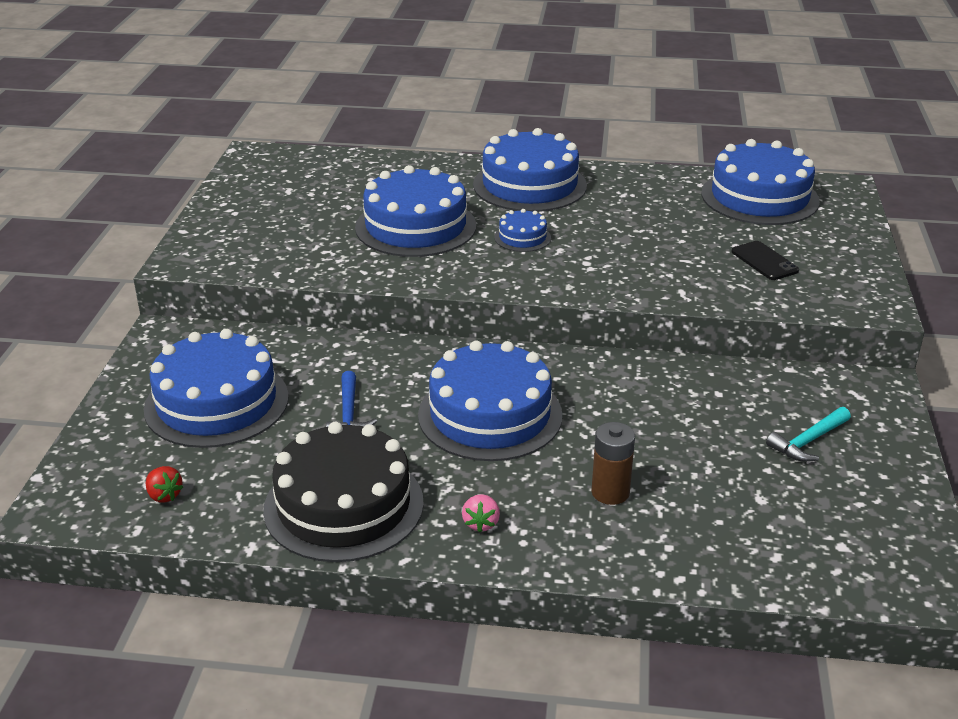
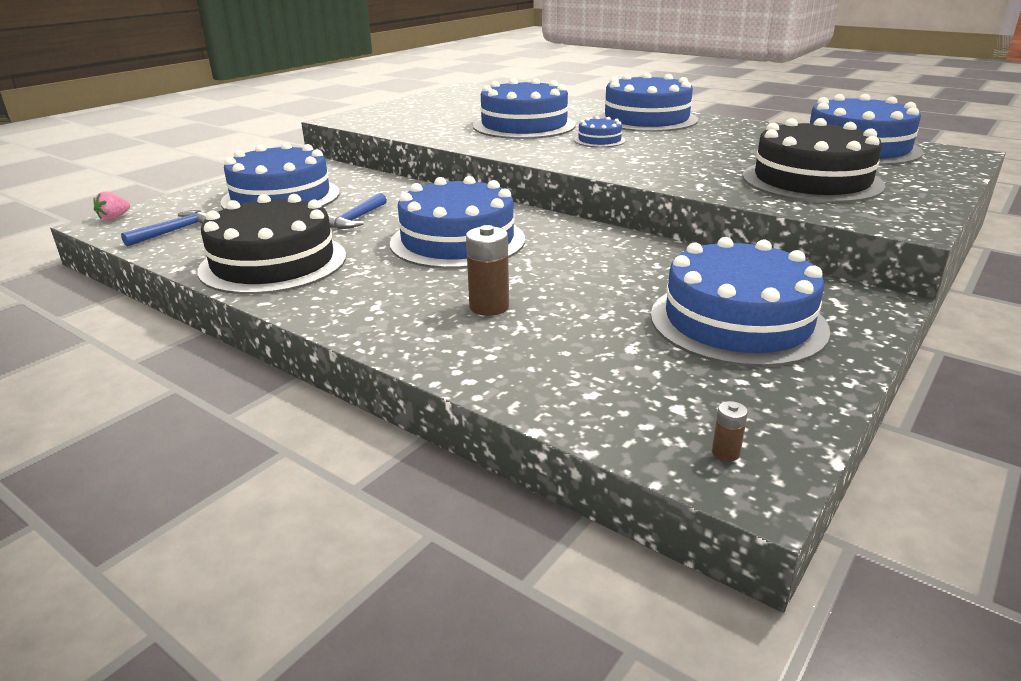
camera: 30 degrees right, 5 degrees down
red strawberry [146,466,183,503] -> blue hammer [121,210,207,246]
pink strawberry [462,494,500,532] -> pink strawberry moved to [93,191,130,221]
black phone [731,241,799,280] -> black cake [743,118,885,203]
turquoise hammer [766,407,851,462] -> blue cake [651,237,830,367]
none -> brown battery [712,401,748,462]

